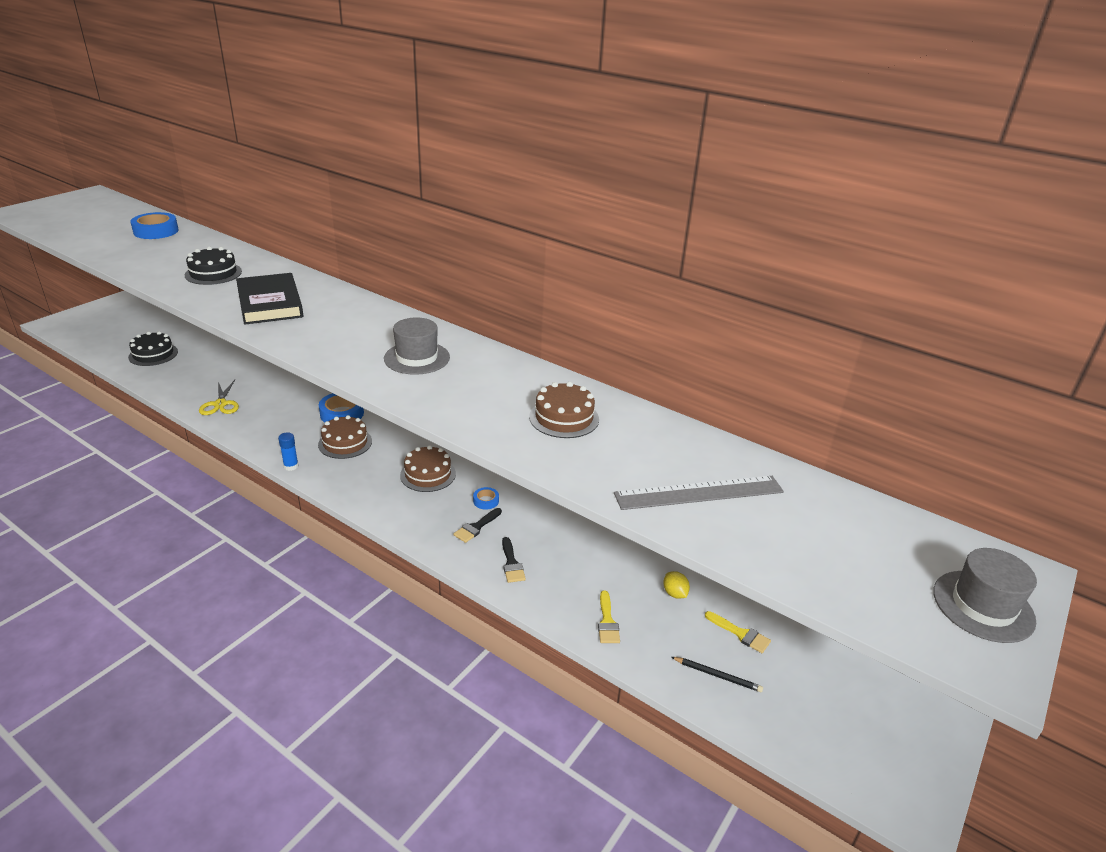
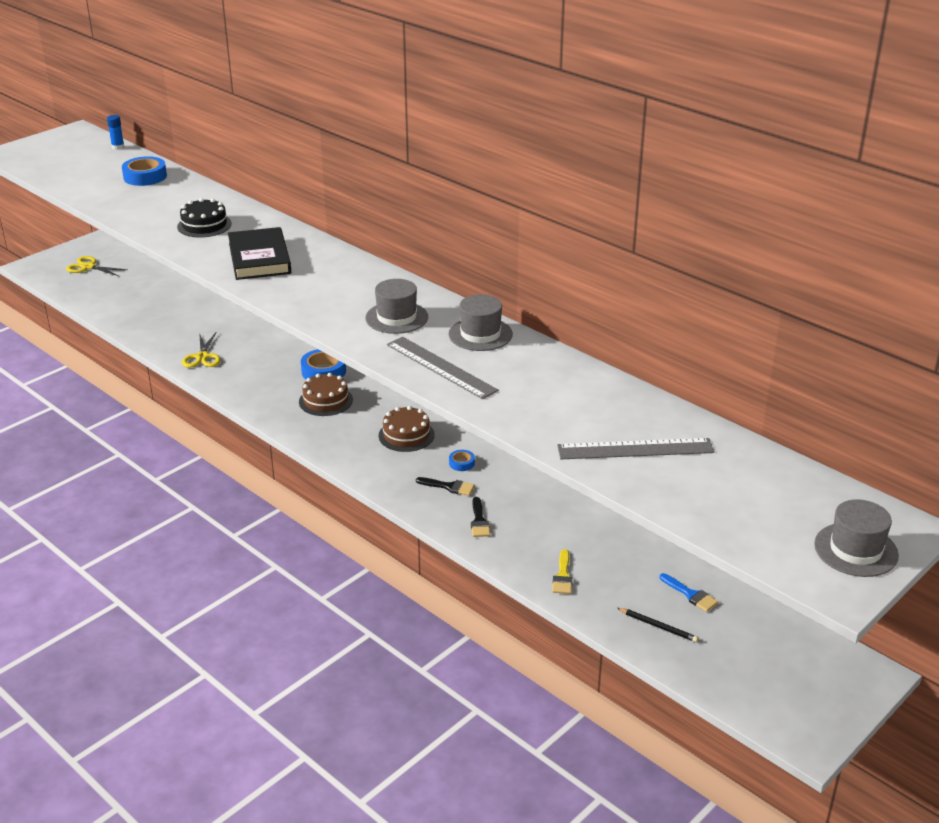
camera: 10 degrees right, 0 degrees up
black cake [128,331,178,366] -> none
blue glue stick [278,432,299,471] -> blue glue stick moved to [107,115,124,150]
black brush [453,508,502,543] -> black brush turned 120 degrees counterclockwise [416,477,475,496]
brown cake [529,382,599,438] -> none
yellow lemon [663,571,690,599] -> none
yellow brush [705,611,771,653] -> blue brush [660,573,718,612]
none -> yellow scissors [66,256,128,276]
none -> grey ruler [387,337,498,399]
none -> grey hat [449,294,513,351]

